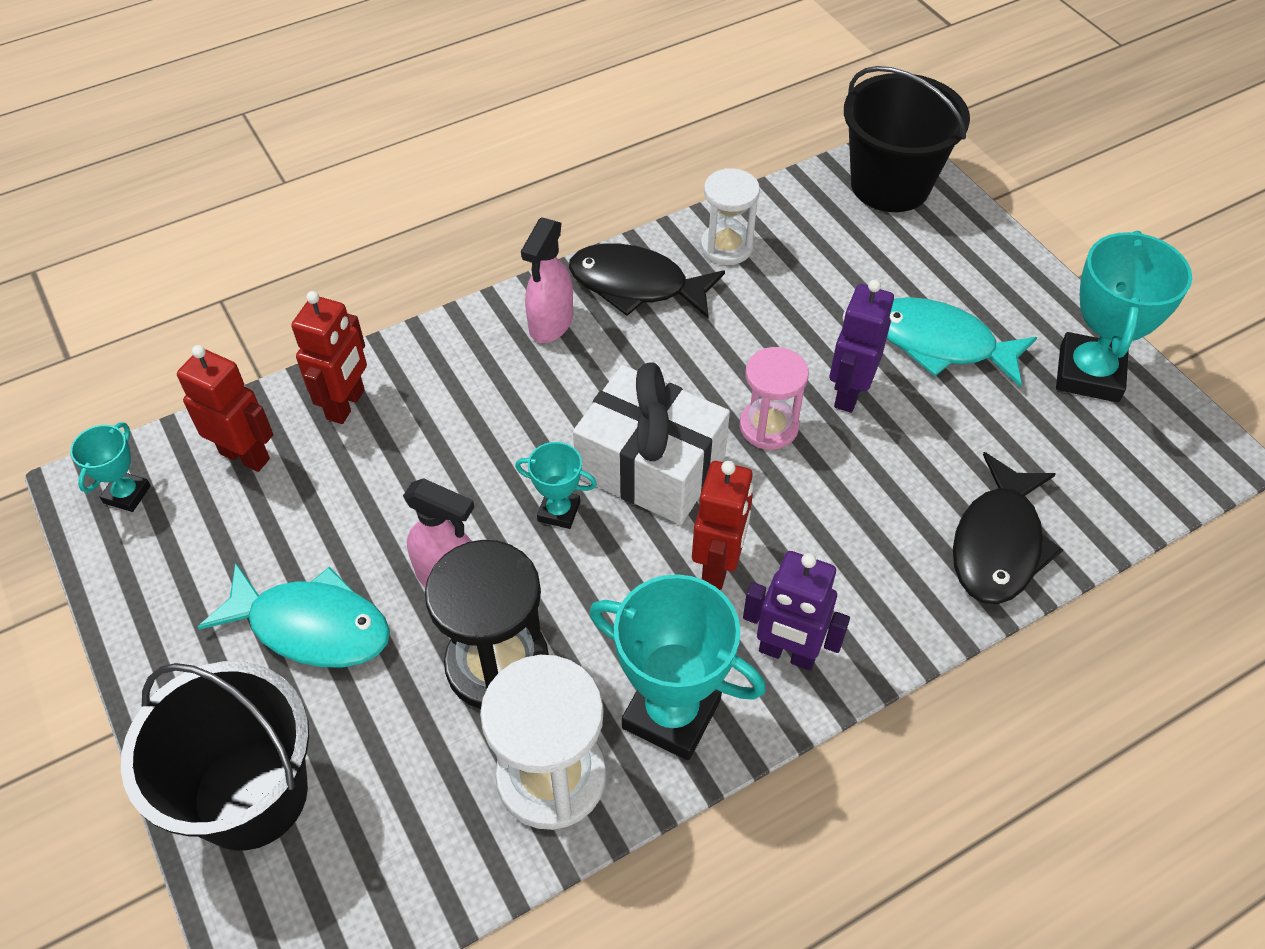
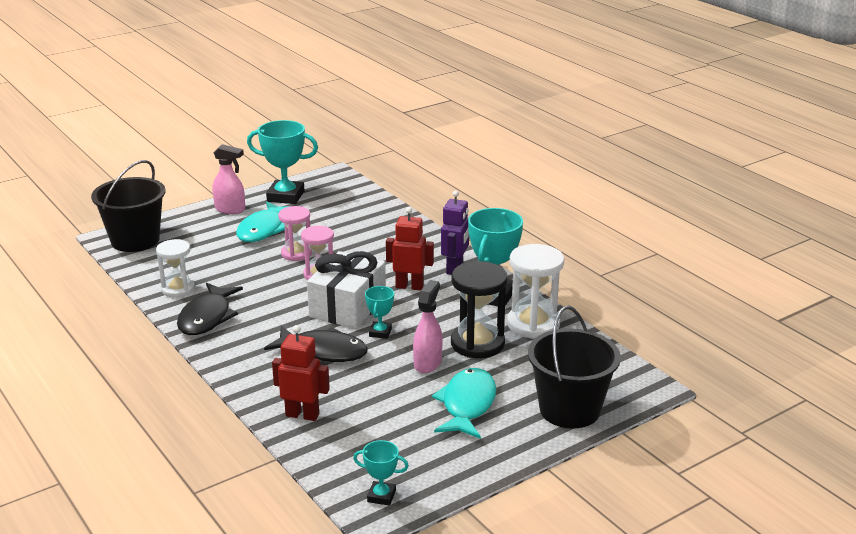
camera: 95 degrees left, 25 degrees down
red robot [177,345,273,472] -> none
pink spray bottle [521,217,573,343] -> pink spray bottle moved to [213,144,245,214]
purple robot [830,280,894,413] -> pink hourglass [278,206,312,261]
black fish [953,452,1063,604] -> black fish moved to [264,326,368,362]

